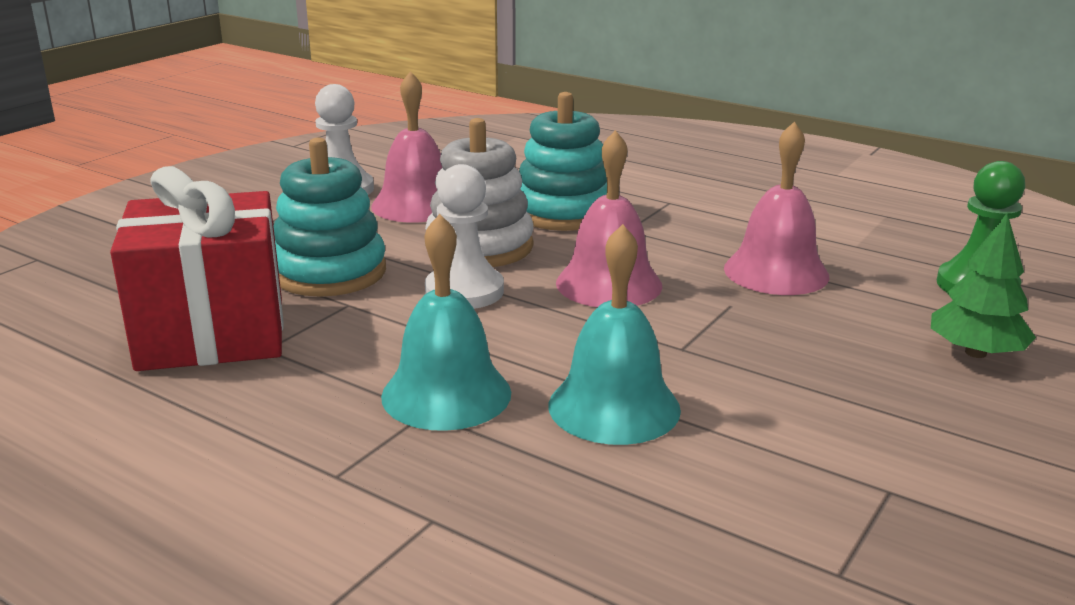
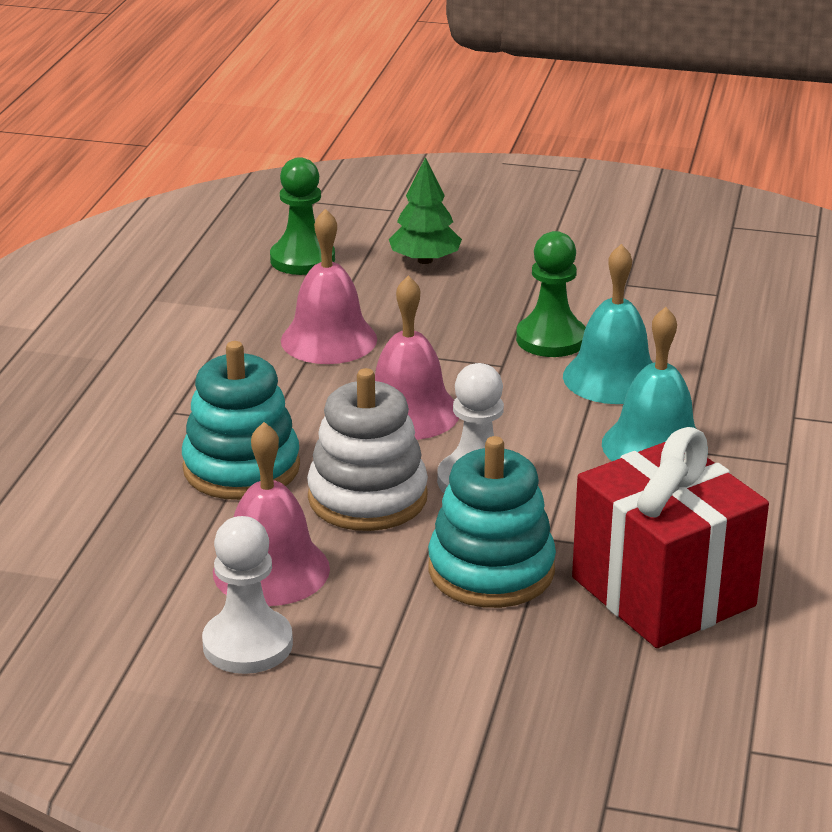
camera: 110 degrees left, 5 degrees up
none -> green pawn [516,231,586,357]

